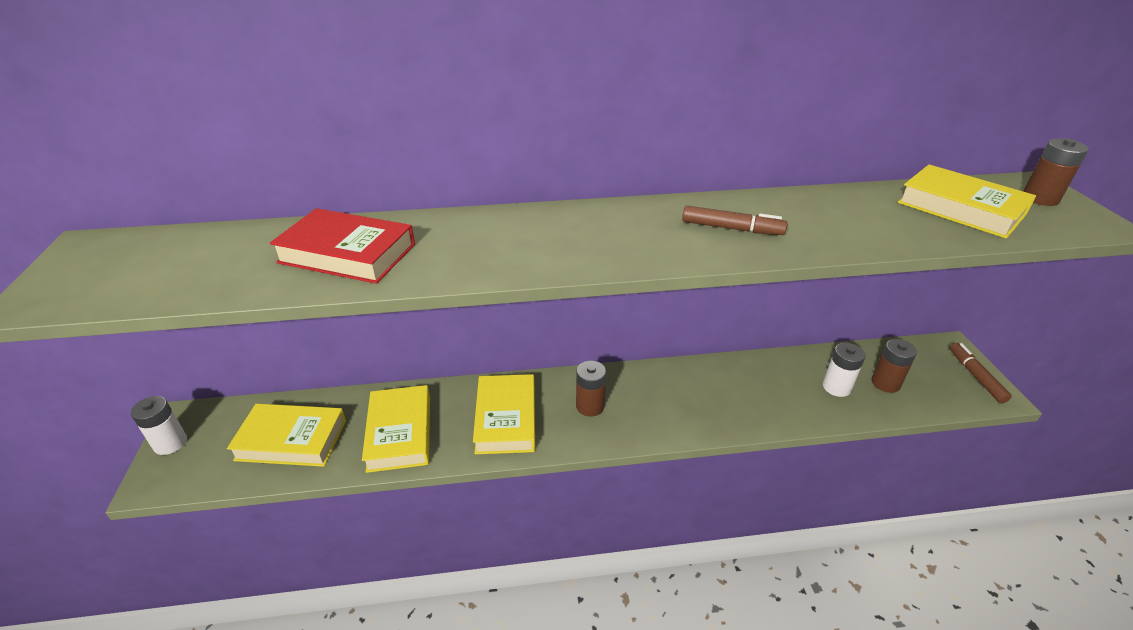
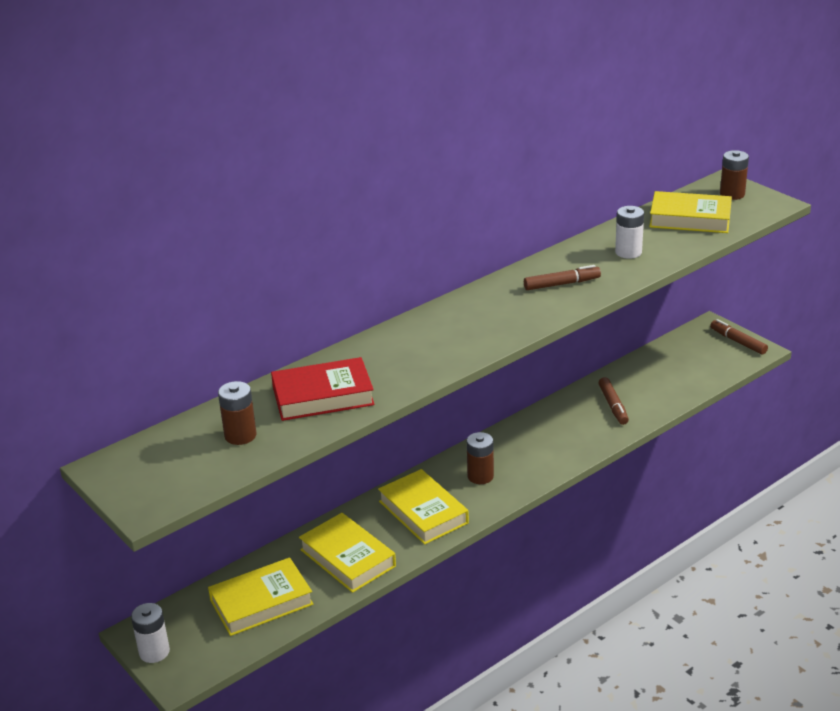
camera: 30 degrees left, 5 degrees down
white battery [823,343,865,397] -> white battery moved to [615,206,644,259]
brown battery [871,339,917,393] -> brown battery moved to [218,381,256,445]
none -> brown marker [598,377,629,425]

